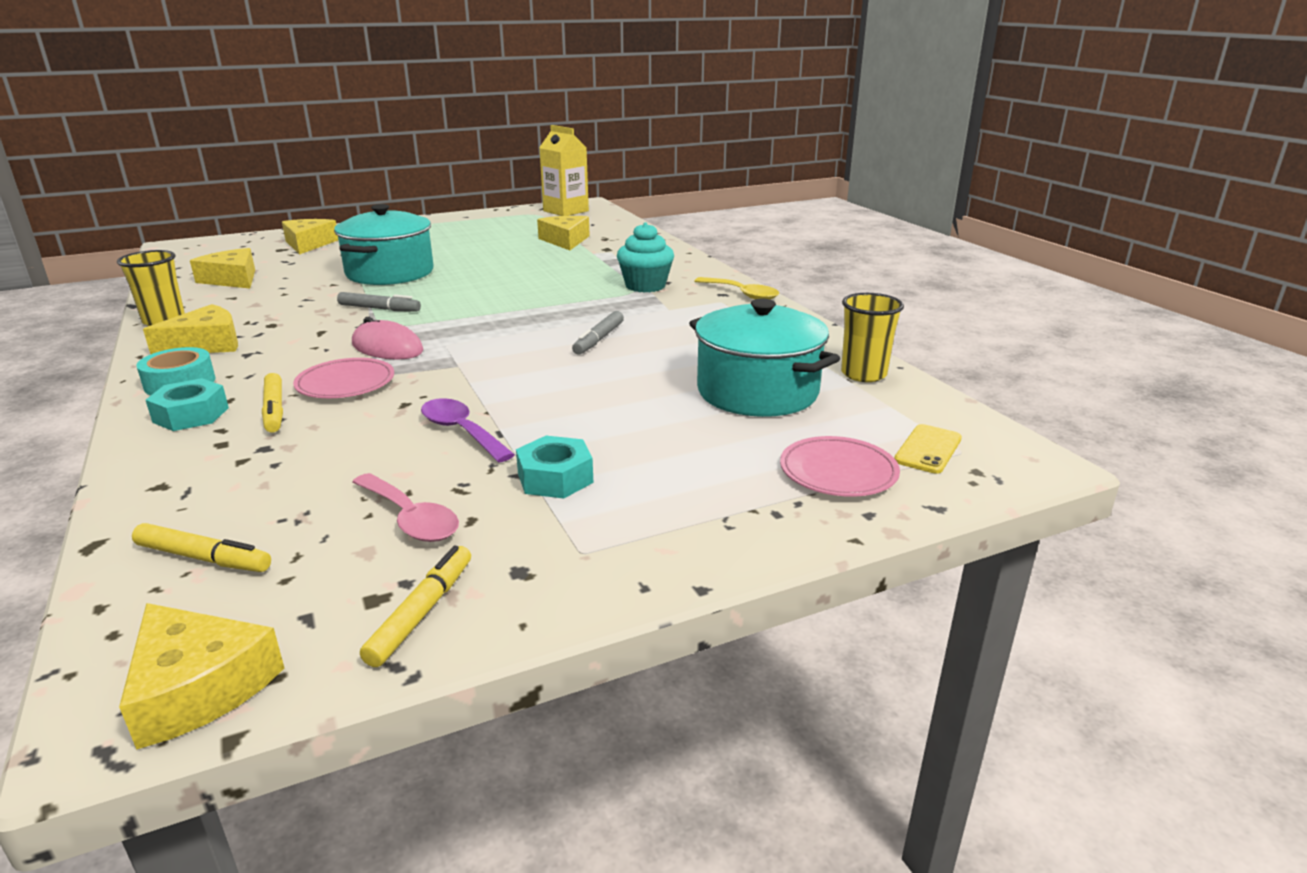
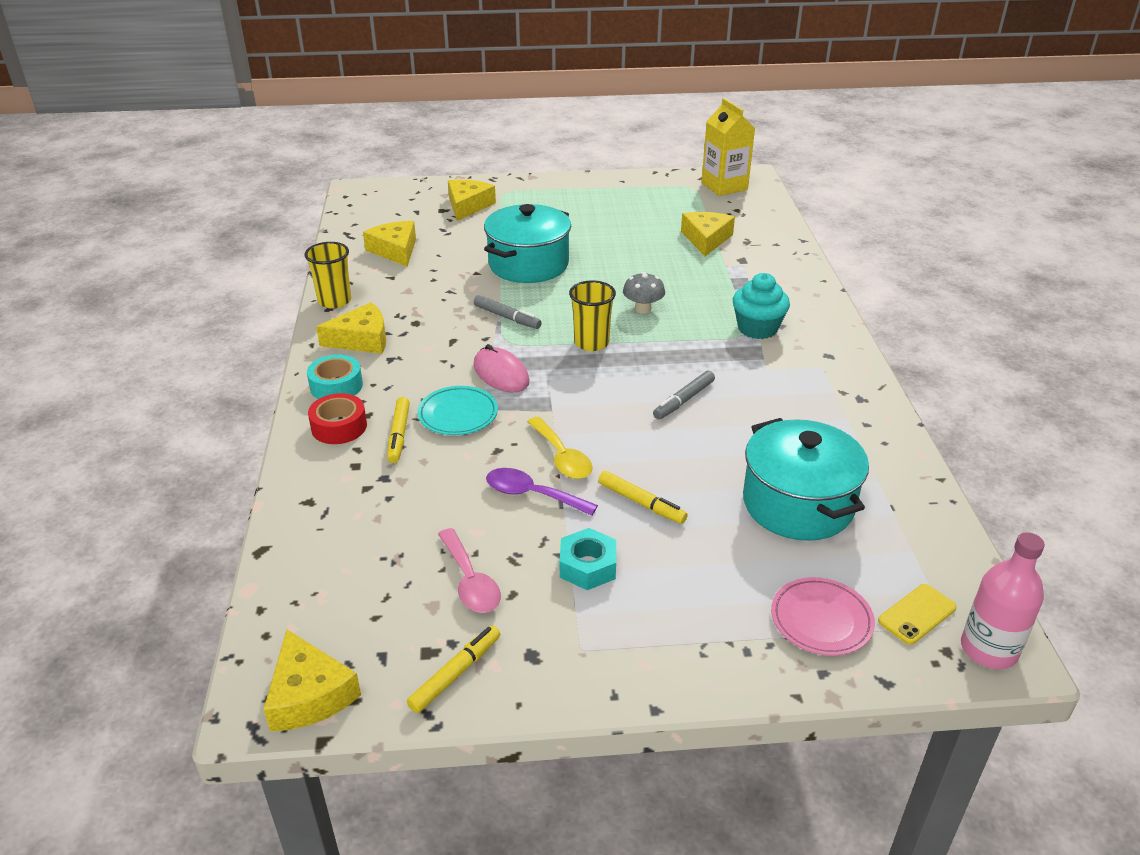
camera: 20 degrees right, 10 degrees up
yellow marker [132,523,271,572] -> yellow marker moved to [598,471,688,524]
turquoise nut [146,378,229,431] -> red tape [308,393,367,444]
pink plate [293,358,394,398] -> turquoise plate [417,386,498,435]
purple spoon [421,398,515,462] -> purple spoon turned 45 degrees counterclockwise [486,468,598,516]
yellow spoon [695,277,779,299] -> yellow spoon moved to [527,417,593,479]
yellow cup [841,293,904,382] -> yellow cup moved to [569,280,616,351]
none -> grey mushroom [623,272,665,314]
none -> pink bottle [961,532,1045,669]

